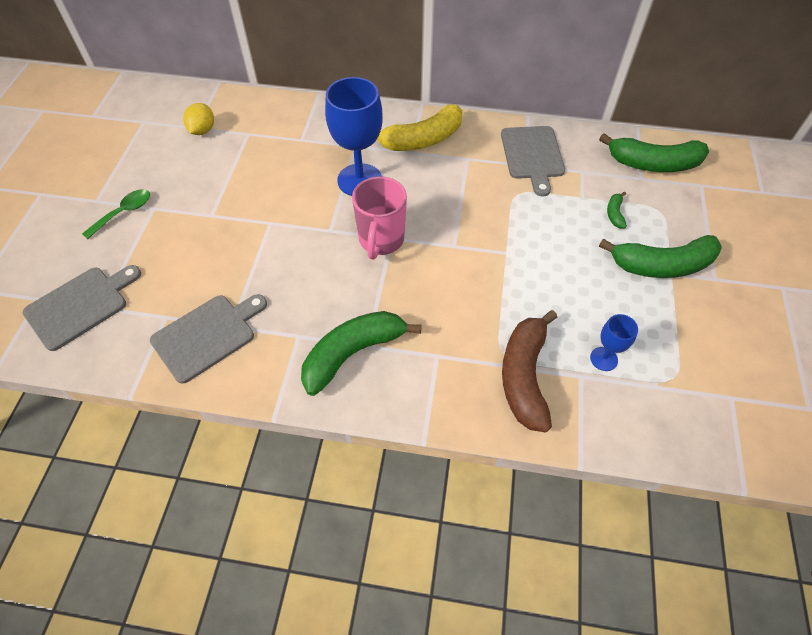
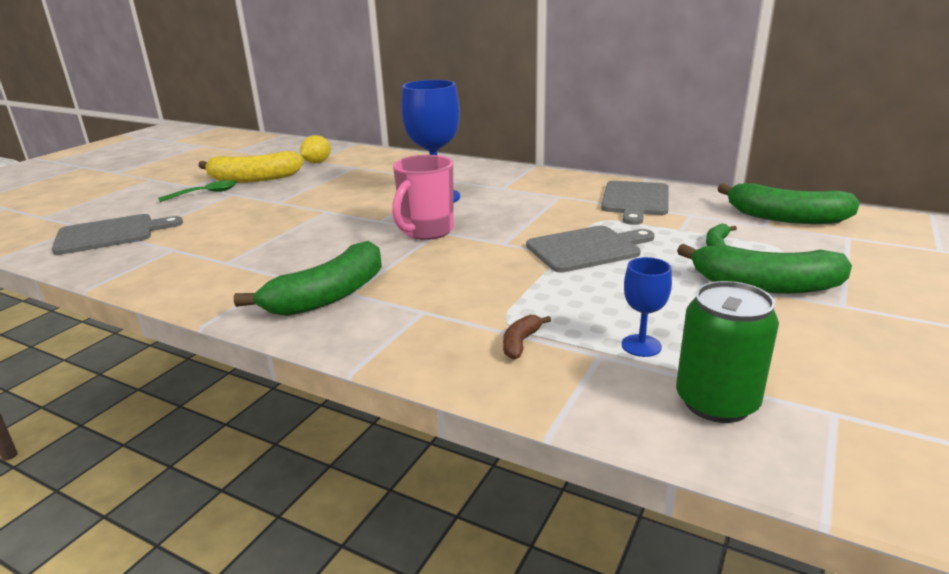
camera: 20 degrees right, 30 degrees down
grey cutting board [150,294,267,384] -> grey cutting board moved to [526,226,654,273]
green banana [301,311,422,396] -> green banana turned 150 degrees clockwise [234,241,382,316]
yellow banana [377,104,463,151] -> yellow banana moved to [198,151,304,183]
brown banana [502,310,557,433] -> brown banana [503,315,551,359], size x0.43
none -> green can [676,281,779,423]

